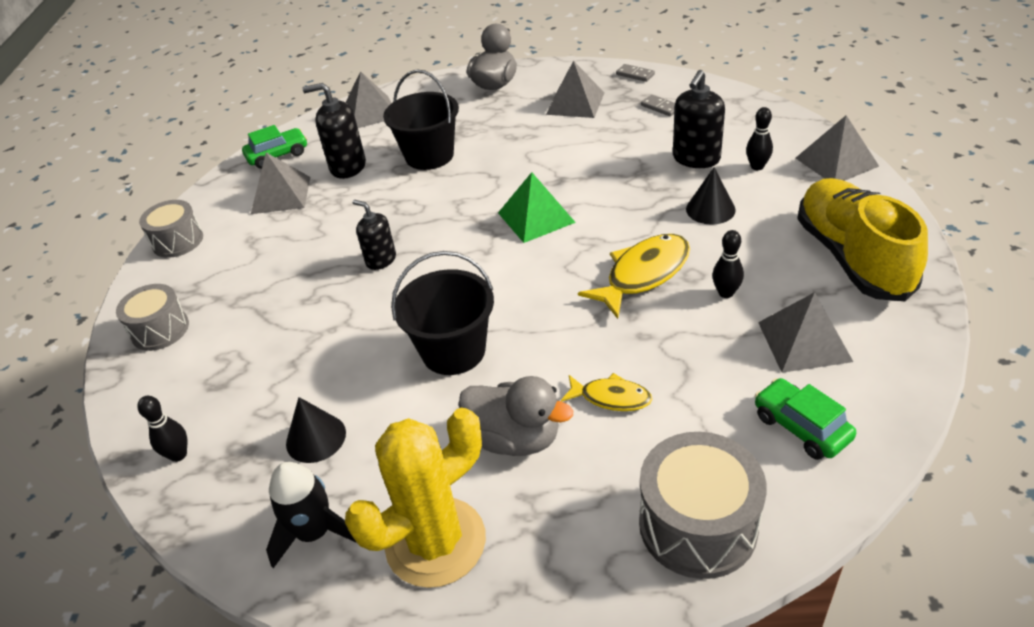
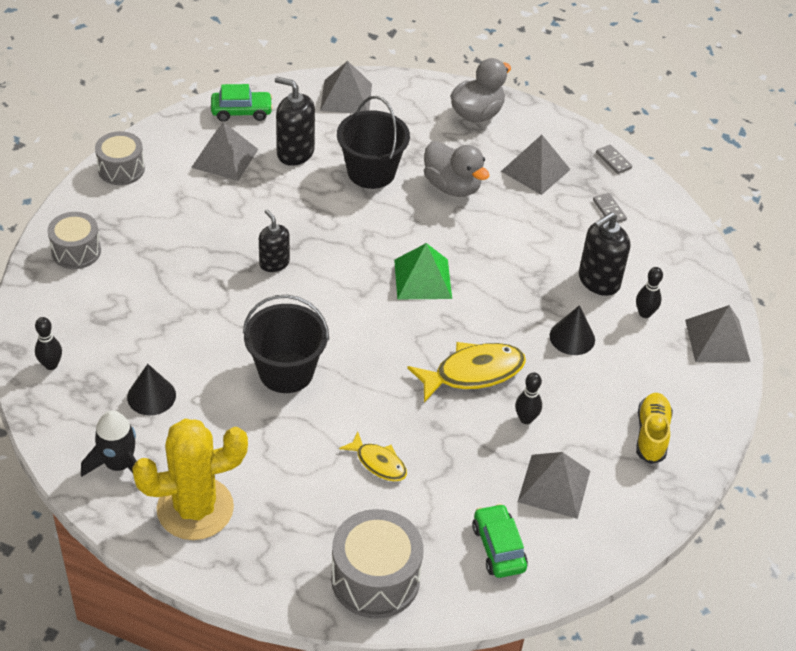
camera: 15 degrees right, 5 degrees up
grey duck [459,376,573,456] -> grey duck moved to [424,141,489,197]
yellow shoe [797,178,928,301] -> yellow shoe [636,393,673,464], size x0.54

